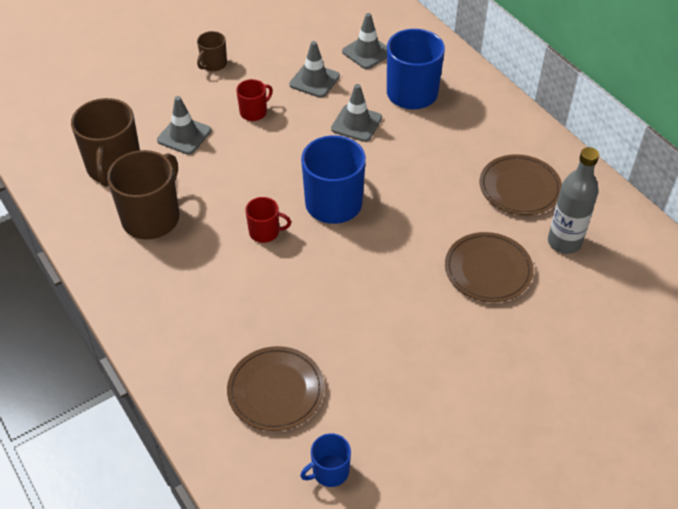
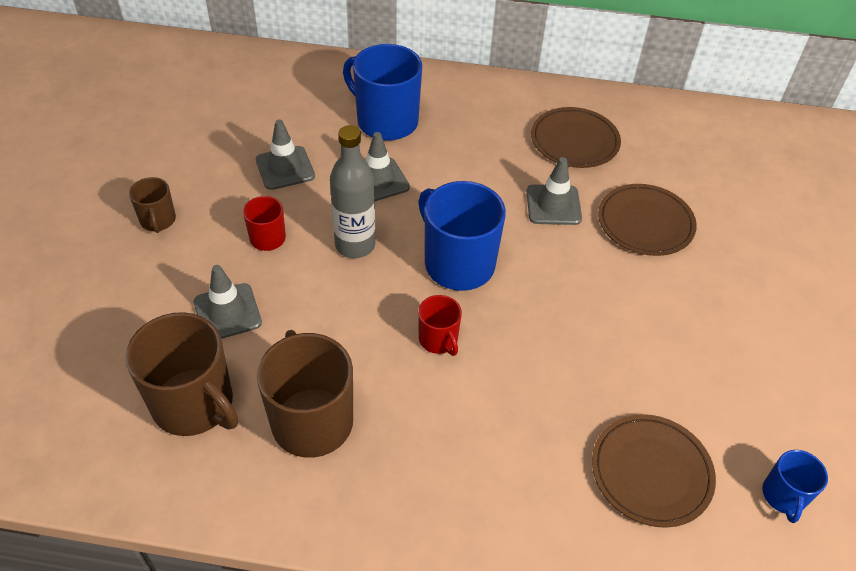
camera: 50 degrees left, 0 degrees up
red mug [245,197,291,243] -> red mug turned 105 degrees clockwise [418,295,462,356]
grey traffic cone [342,13,387,69] -> grey traffic cone moved to [526,157,582,225]
grey bottle [548,147,599,254] -> grey bottle moved to [330,125,375,258]

